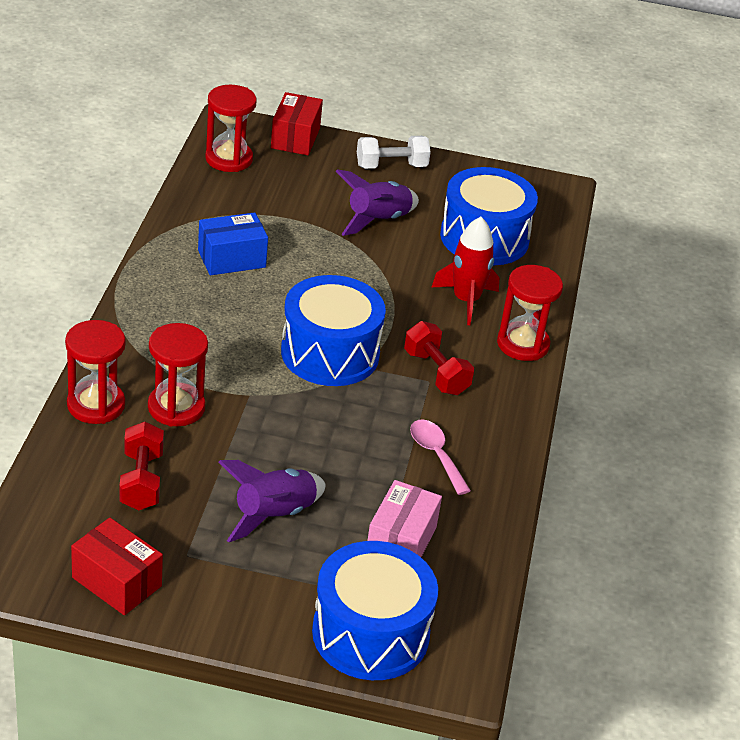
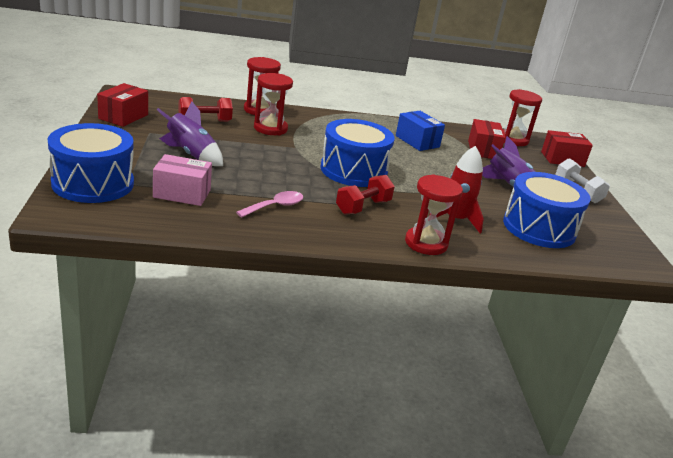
camera: 75 degrees right, 10 degrees down
none -> red box [468,119,505,159]

